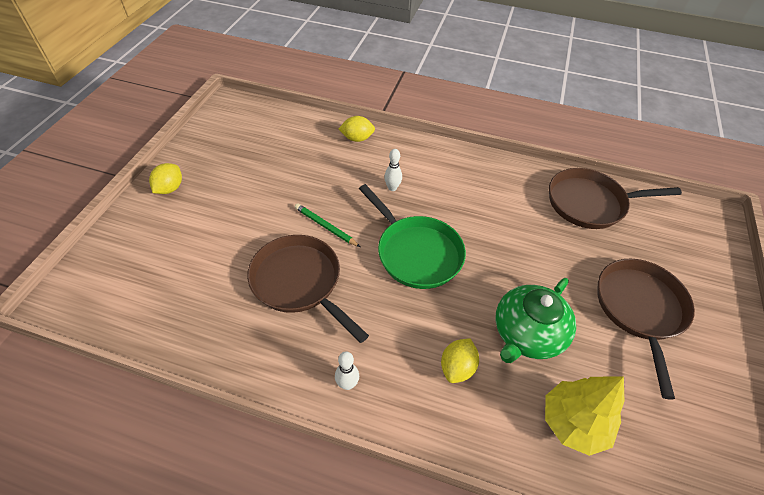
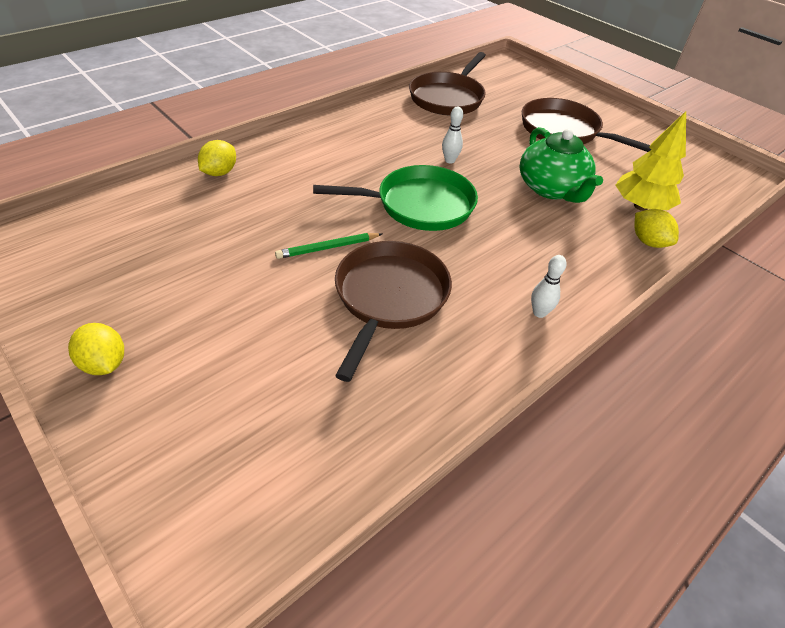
camera: 60 degrees left, 5 degrees down
brown pan [247,235,369,343] -> brown pan turned 120 degrees clockwise [335,241,452,382]
white bowling pin [384,149,402,191] -> white bowling pin moved to [442,107,463,164]
yellow lemon [441,338,479,383] -> yellow lemon moved to [634,209,679,248]

